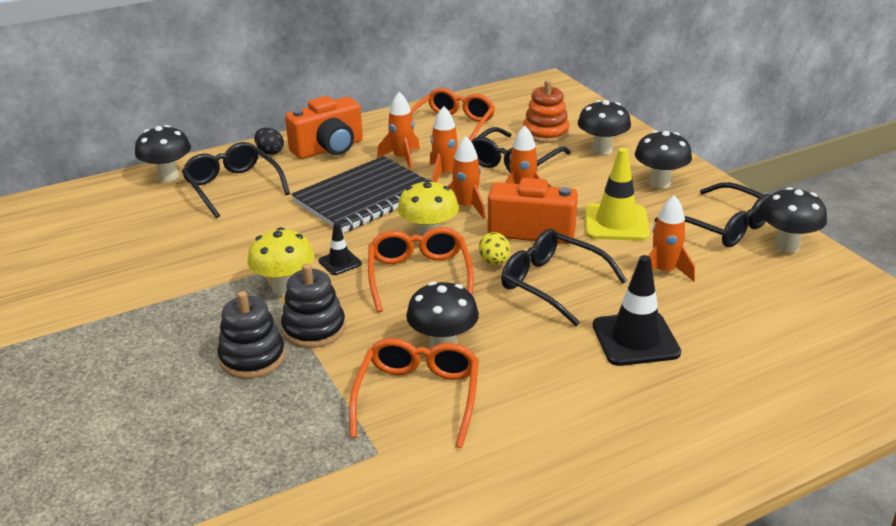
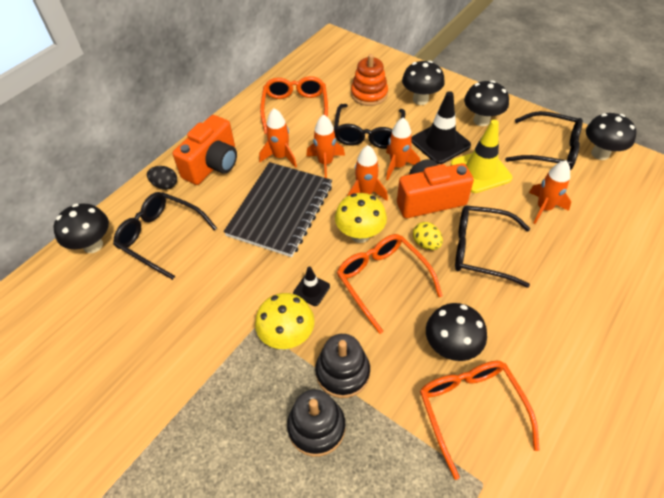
camera: 25 degrees left, 20 degrees up
black traffic cone [593,255,681,366] -> black traffic cone moved to [412,91,471,164]

